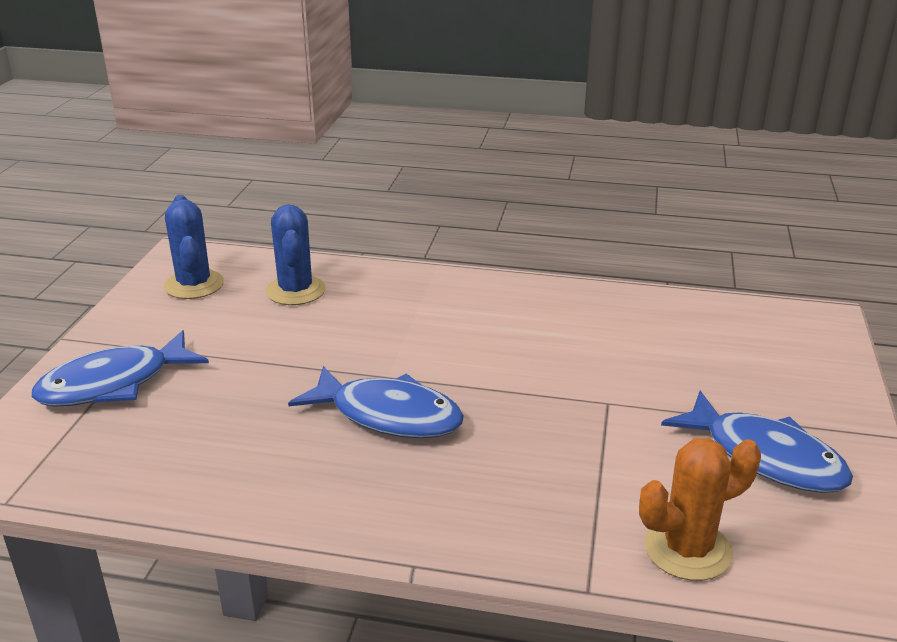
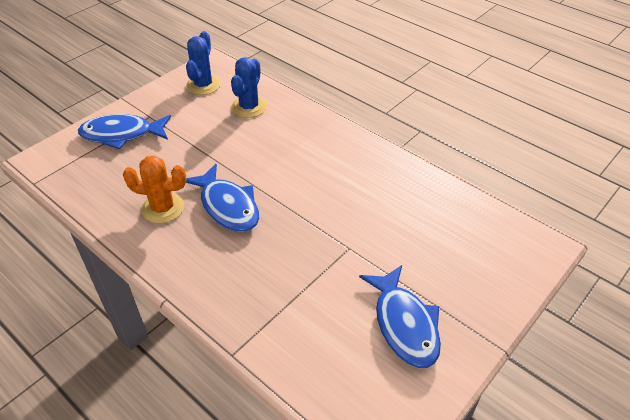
camera: 30 degrees right, 15 degrees up
orange cactus [639,438,761,581] -> orange cactus moved to [123,155,186,223]

